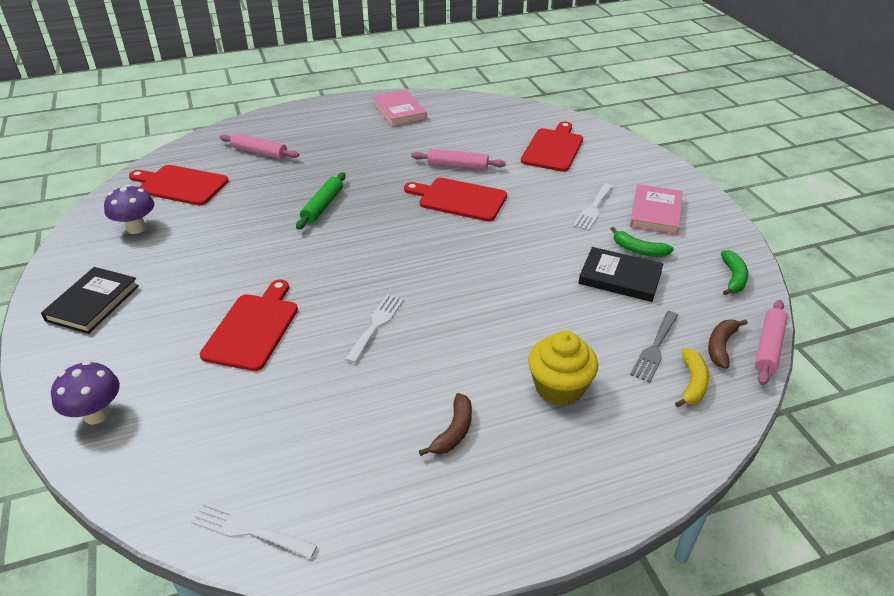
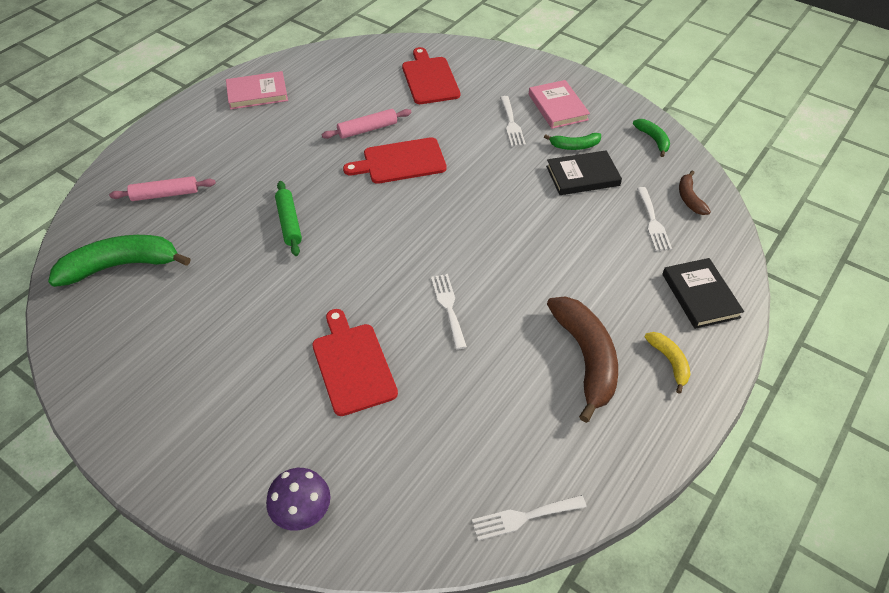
camera: 35 degrees left, 10 degrees up
black book [41,267,139,334] -> black book moved to [662,258,744,329]
purple mushroom [104,185,154,234] -> none
red cutting board [129,165,229,205] -> green banana [48,235,190,287]
pink book [373,90,427,127] -> pink book turned 45 degrees counterclockwise [226,71,288,110]
brown banana [419,393,472,456] -> brown banana [547,296,618,423], size x2.00
yellow cupcake [528,331,598,406] -> none
grey fork [630,311,678,382] -> white fork [637,187,672,251]
yellow banana [675,348,709,407] -> yellow banana moved to [645,332,691,394]
pink rolling pin [755,300,788,385] -> none

